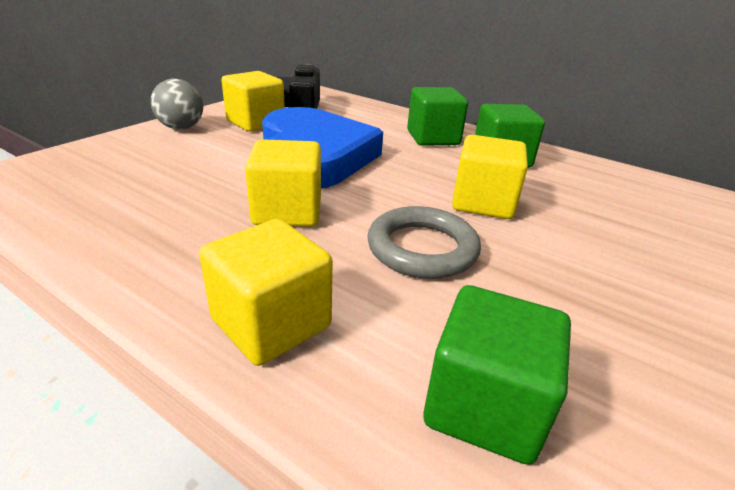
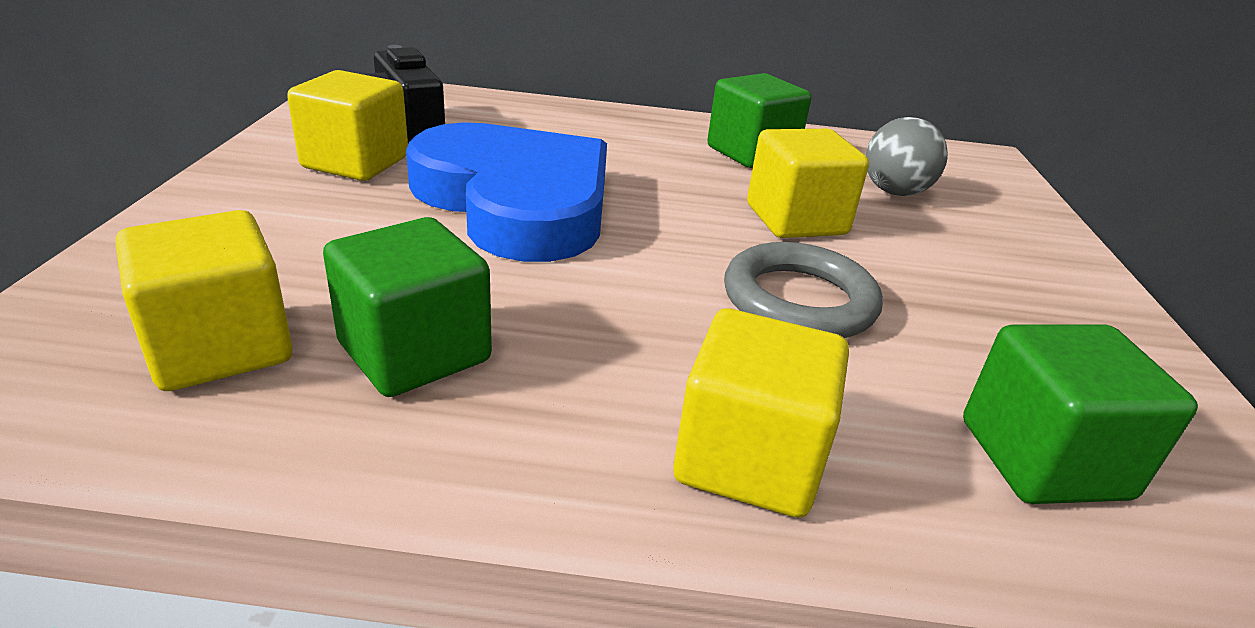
camera: 30 degrees left, 0 degrees up
grey ball [151,79,203,130] -> grey ball moved to [866,117,948,196]
yellow cube [245,139,321,227] -> yellow cube moved to [115,210,293,391]
green cube [407,87,468,146] -> green cube moved to [323,217,492,397]

